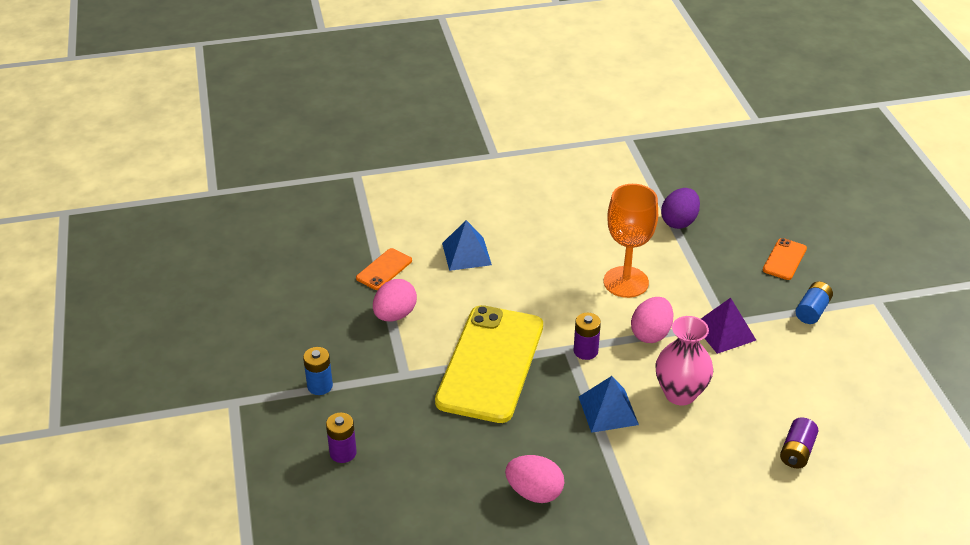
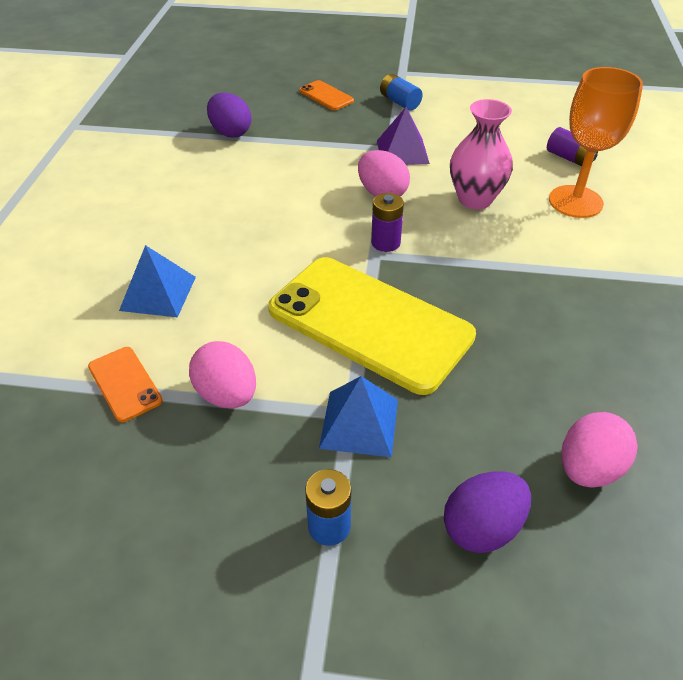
camera: 70 degrees left, 5 degrees up
purple battery [326,413,357,463] -> purple egg [444,471,531,553]
pink egg [505,455,564,503] -> pink egg moved to [561,412,638,487]
blue pyramid [579,376,639,433] -> blue pyramid moved to [319,376,398,457]
orange goblet [604,184,658,298] -> orange goblet moved to [549,67,643,218]

